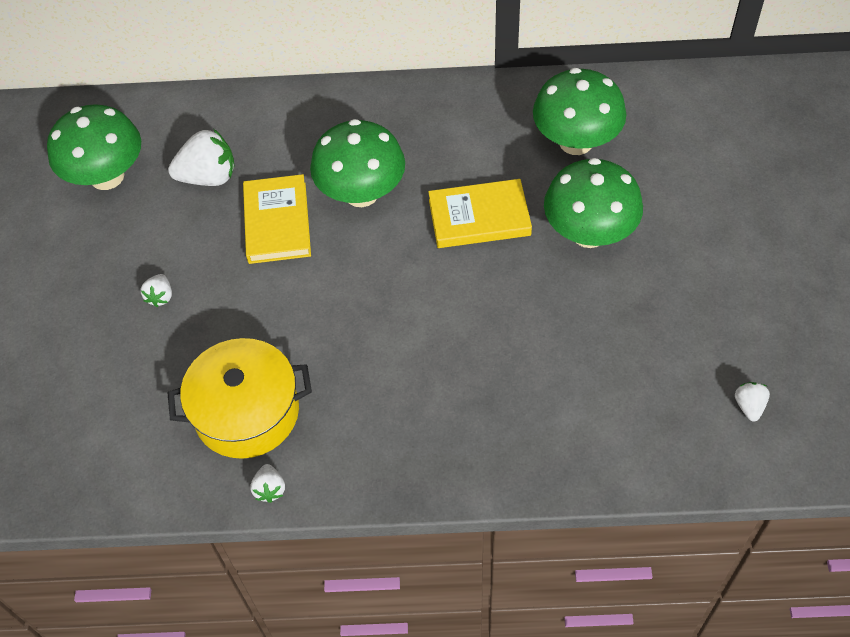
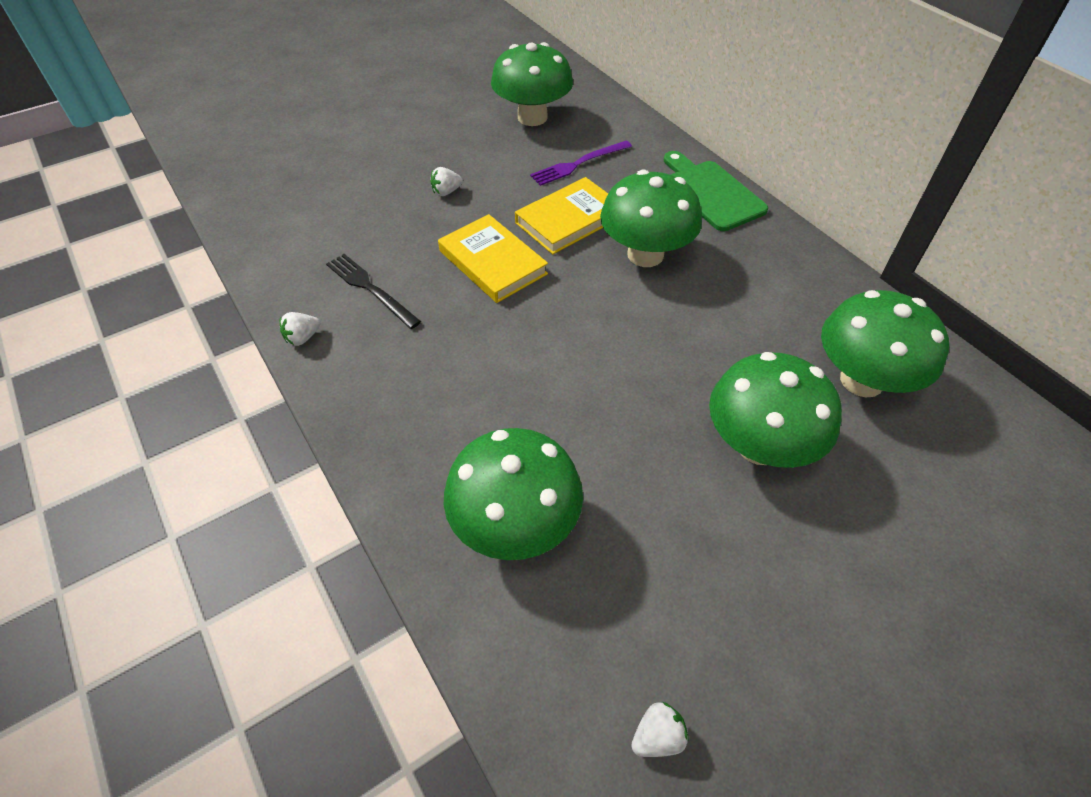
camera: 55 degrees right, 5 degrees down
yellow pot [167,338,312,459] -> black fork [326,254,421,329]
white strawberry [168,129,234,186] -> purple fork [530,141,632,186]
yellow book [428,179,532,248] -> yellow book moved to [438,214,548,303]
none -> green mushroom [444,428,583,560]
none -> green cutting board [664,151,768,231]

